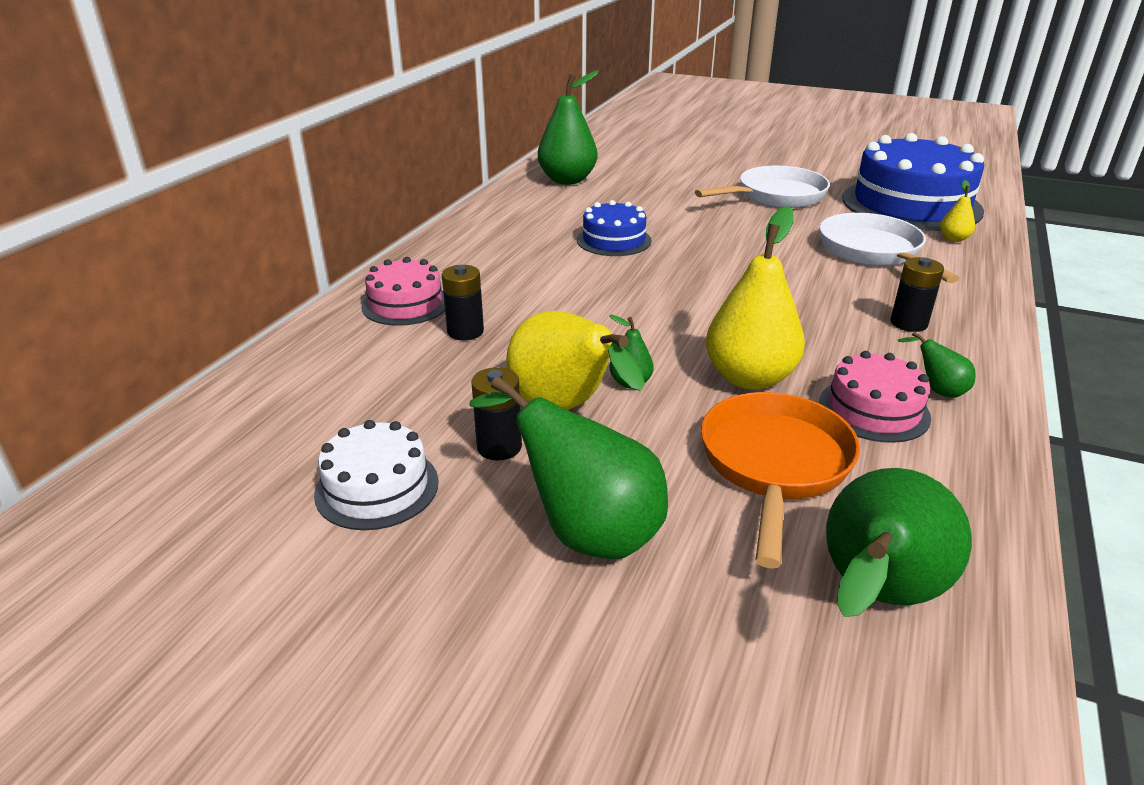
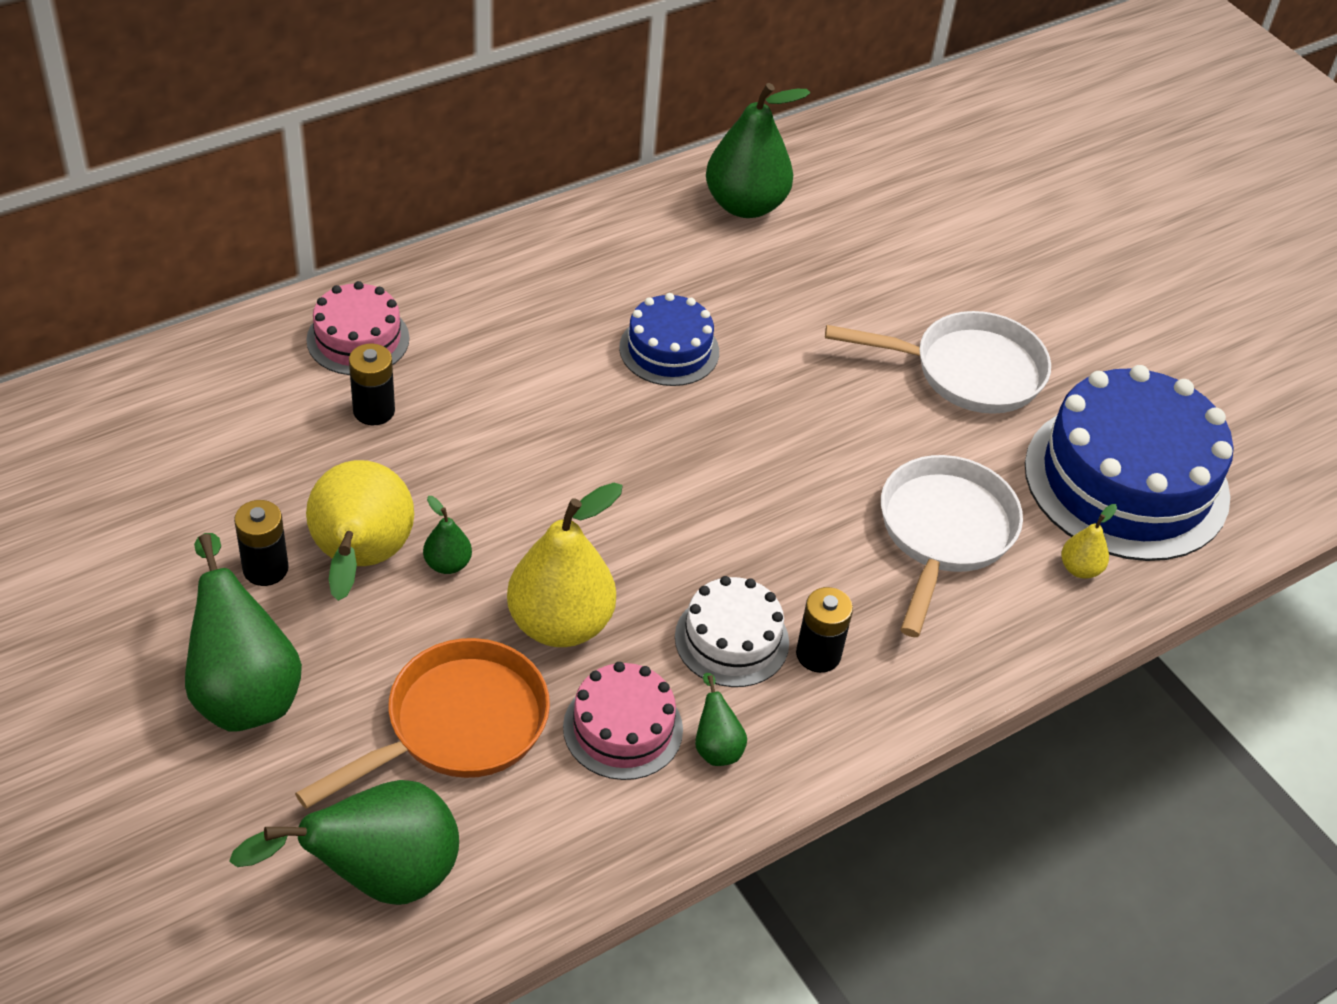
camera: 30 degrees right, 15 degrees up
white cake [314,420,439,530] -> white cake moved to [675,576,789,687]

